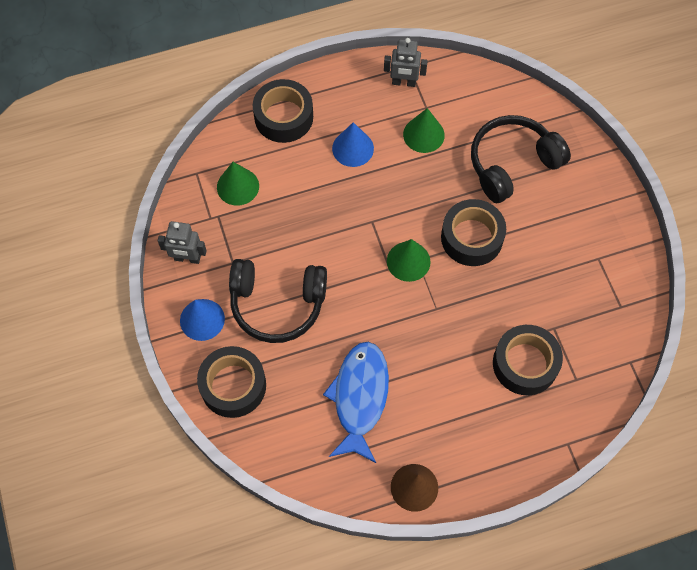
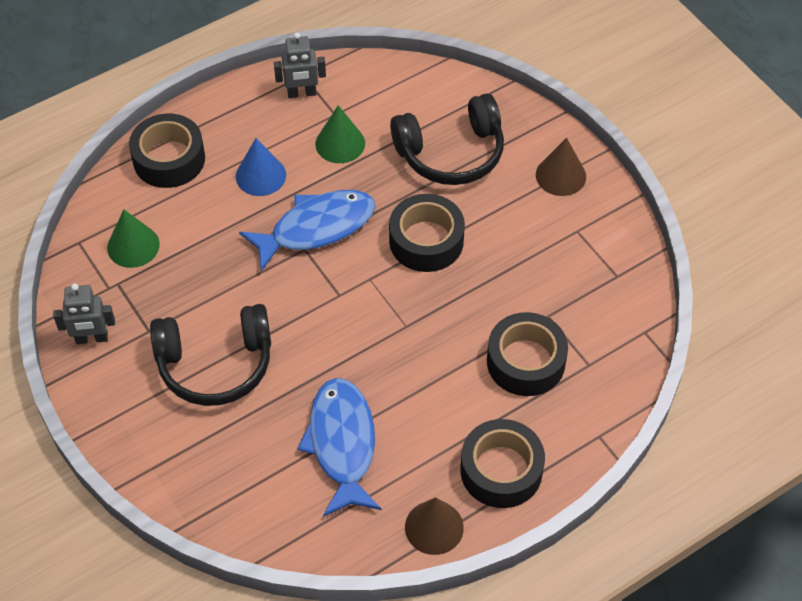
camera: 15 degrees left, 10 degrees down
blue cone [180,299,225,341] -> none
black tape [197,346,266,418] -> black tape moved to [460,419,545,508]
green cone [387,239,431,282] -> none
black headphones [471,115,571,203] -> black headphones turned 150 degrees counterclockwise [390,93,504,185]
none -> blue fish [239,190,376,272]
none -> brown cone [536,138,586,196]

